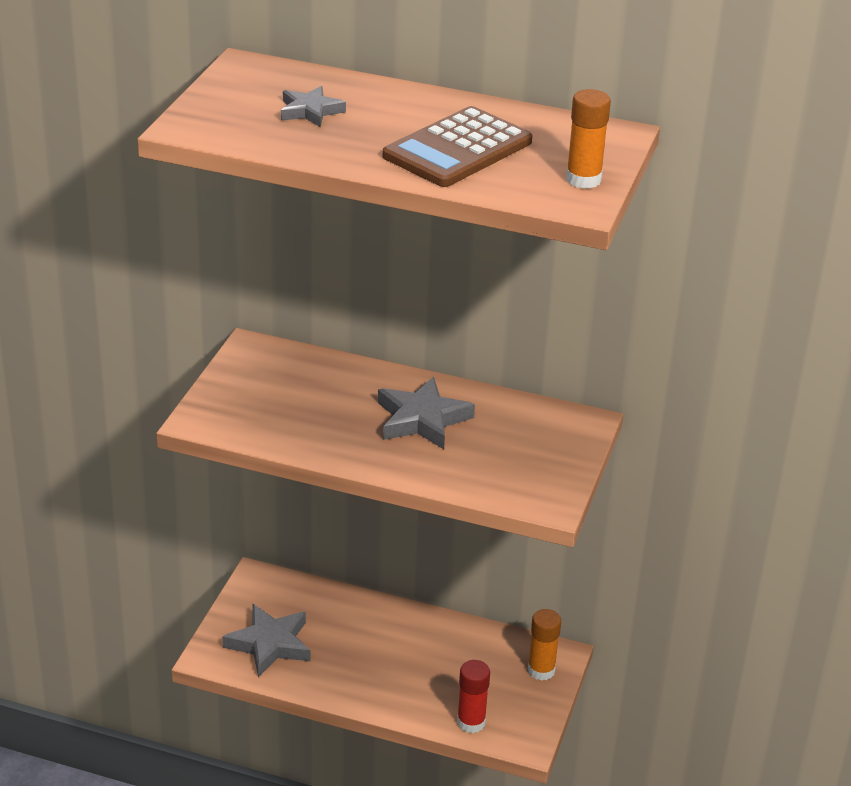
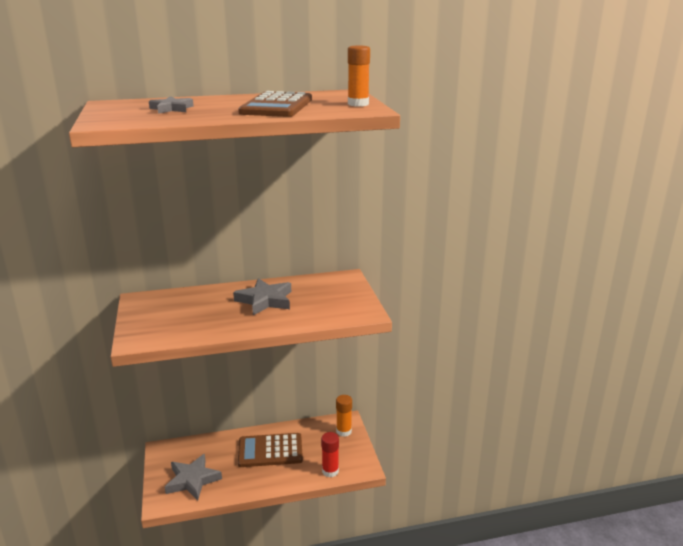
camera: 30 degrees left, 10 degrees down
none -> brown calculator [238,433,303,467]

